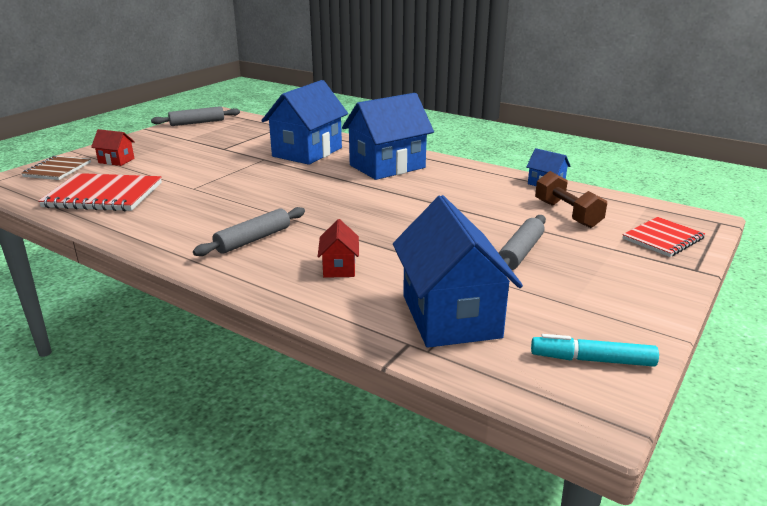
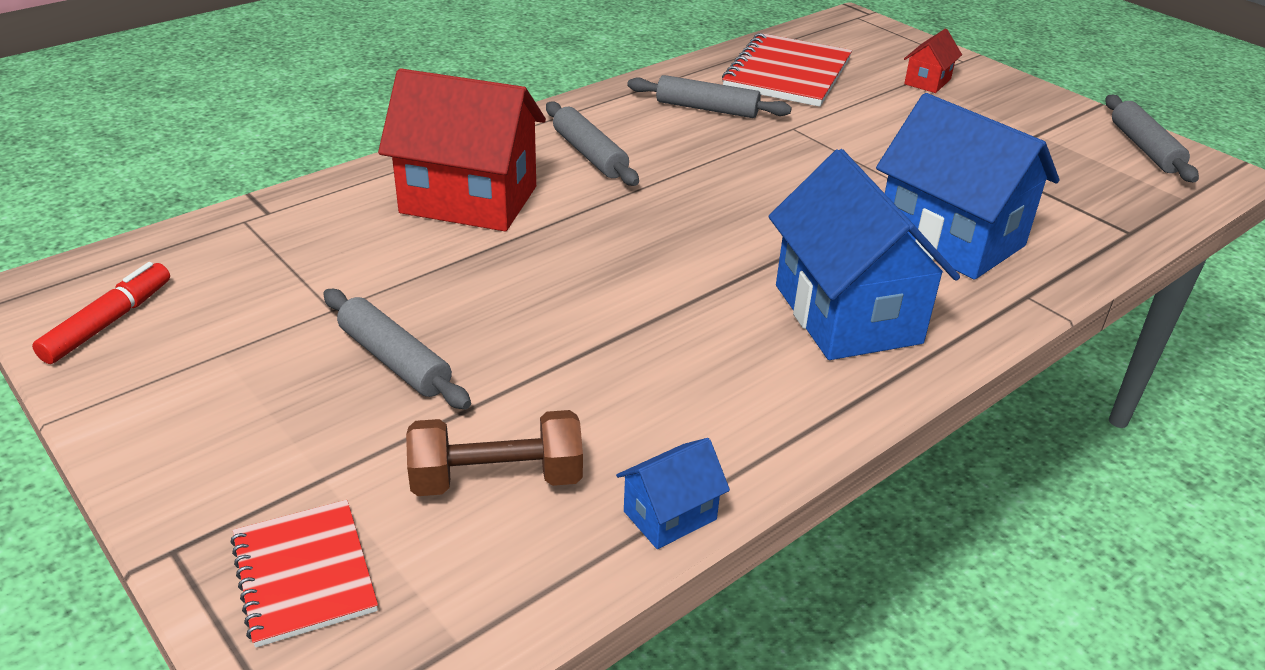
camera: 105 degrees right, 10 degrees up
brown notebook [21,156,91,180] -> none
red house [318,219,359,278] -> red house [378,68,546,231], size x2.18
blue house [393,195,523,348] -> none
turquoise marker [531,334,659,367] -> red marker [32,262,170,364]
none -> grey rolling pin [627,75,792,118]

